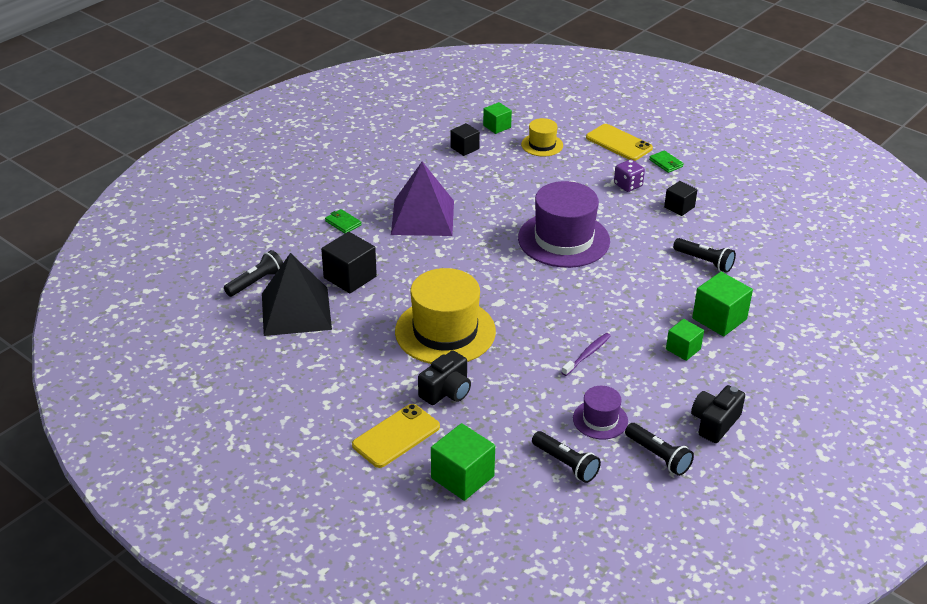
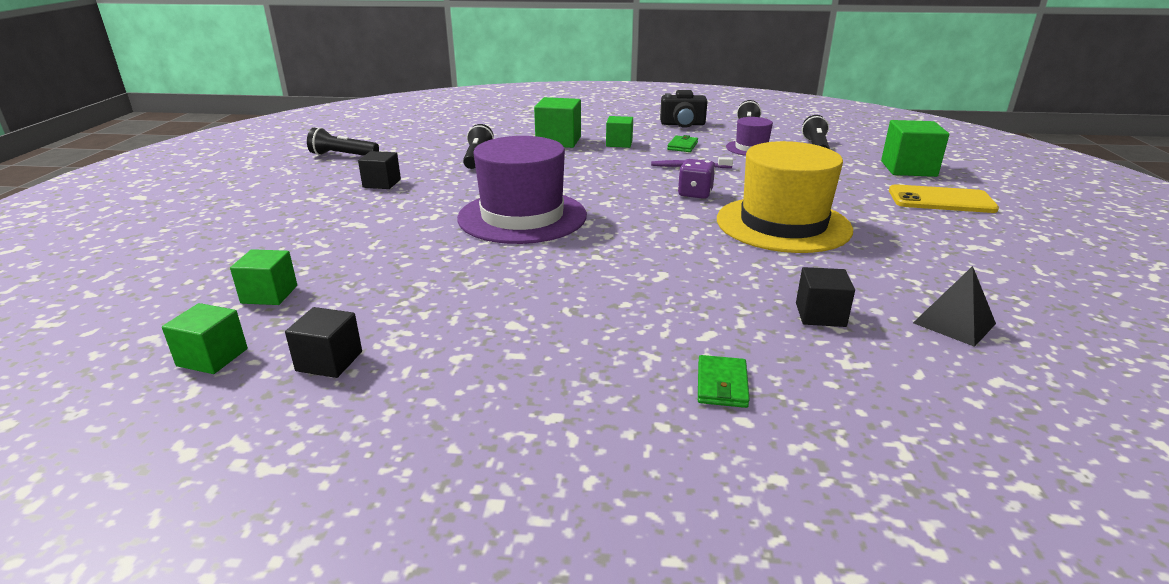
camera: 125 degrees left, 10 degrees down
black flashlight [224,250,283,297] -> black flashlight moved to [307,127,379,156]
black pyramid [262,253,332,336] -> black pyramid [913,266,996,347], size x0.50
black cube [321,232,377,293] -> black cube [796,267,855,327], size x0.63
purple pyramid [391,162,454,236] -> none
black camera [418,351,471,405] -> none
yellow hat [521,118,563,157] -> green cube [230,249,297,305]
yellow phone [586,124,653,161] -> none
purple dice [614,159,645,192] -> purple dice moved to [678,159,715,199]
green wallet [649,150,684,173] -> green wallet moved to [667,135,698,152]

